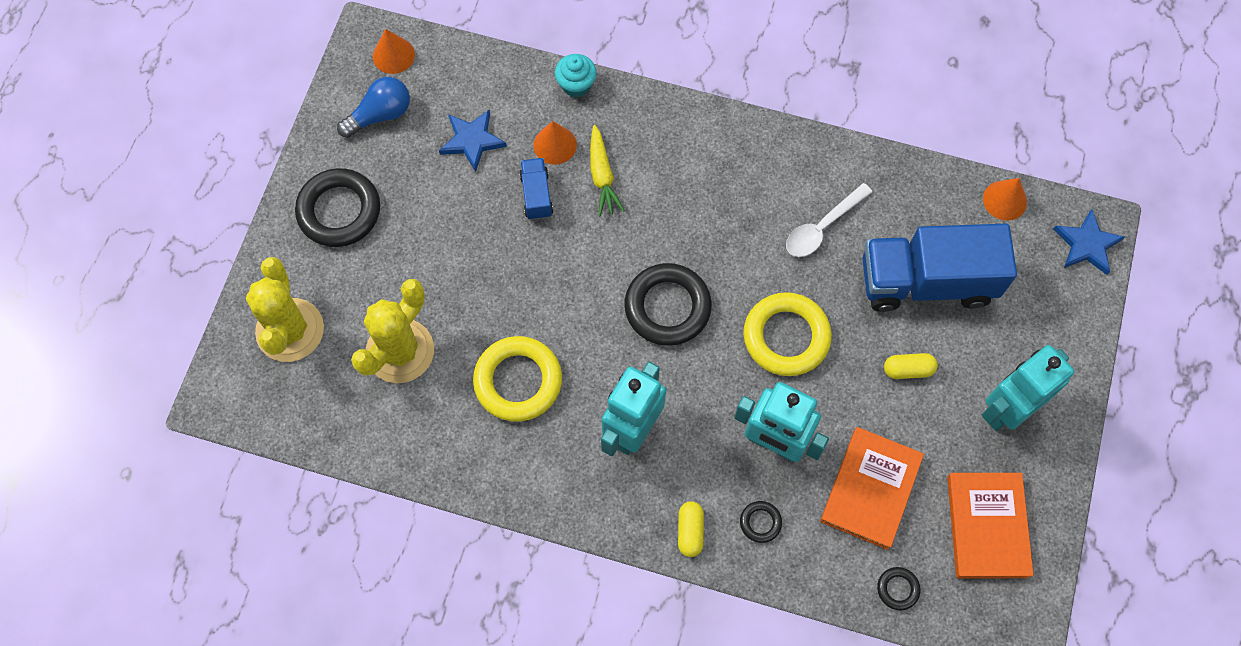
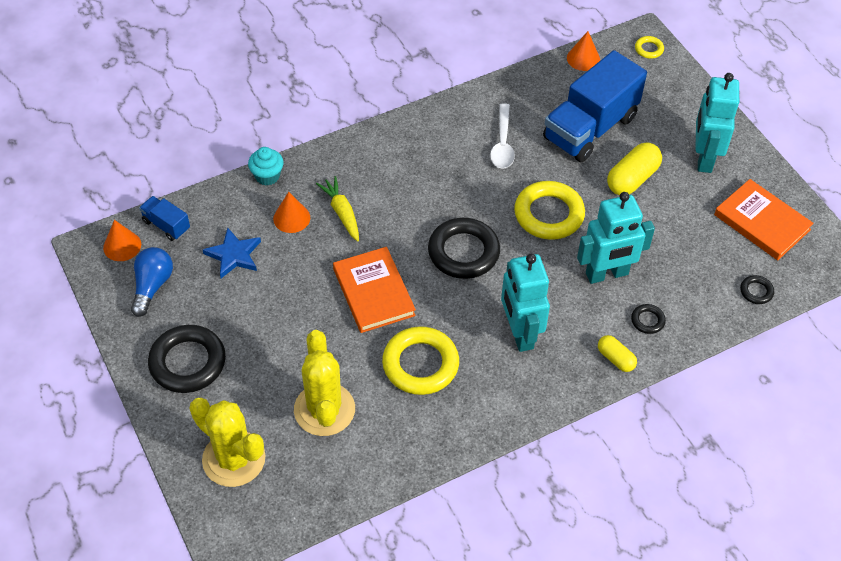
camera: 45 degrees left, 15 degrees down
blue truck [519,158,553,220] -> blue truck moved to [139,196,190,241]
yellow carrot [590,125,625,216] -> yellow carrot turned 150 degrees counterclockwise [316,176,359,242]
orange book [820,427,924,550] -> orange book moved to [333,247,416,333]
yellow capsule [884,353,938,379] -> yellow capsule [607,142,662,195], size x1.68
blue star [1053,209,1125,275] -> yellow ring [635,36,664,59]

